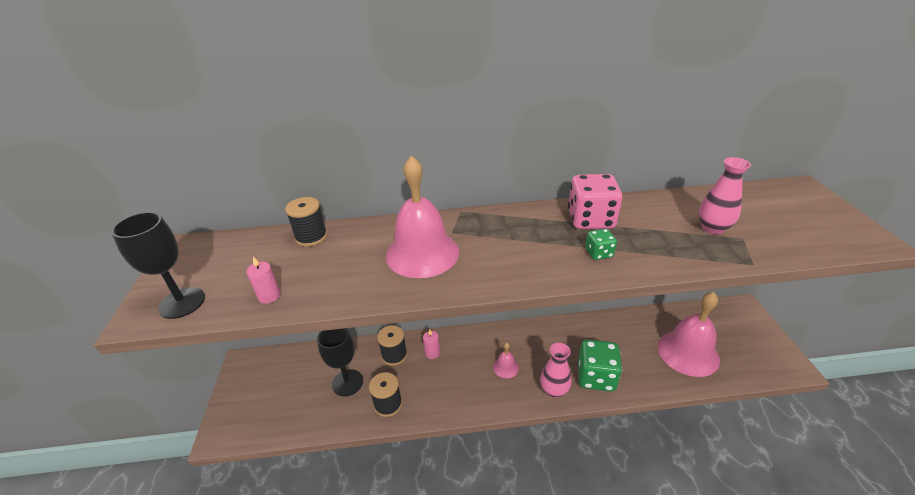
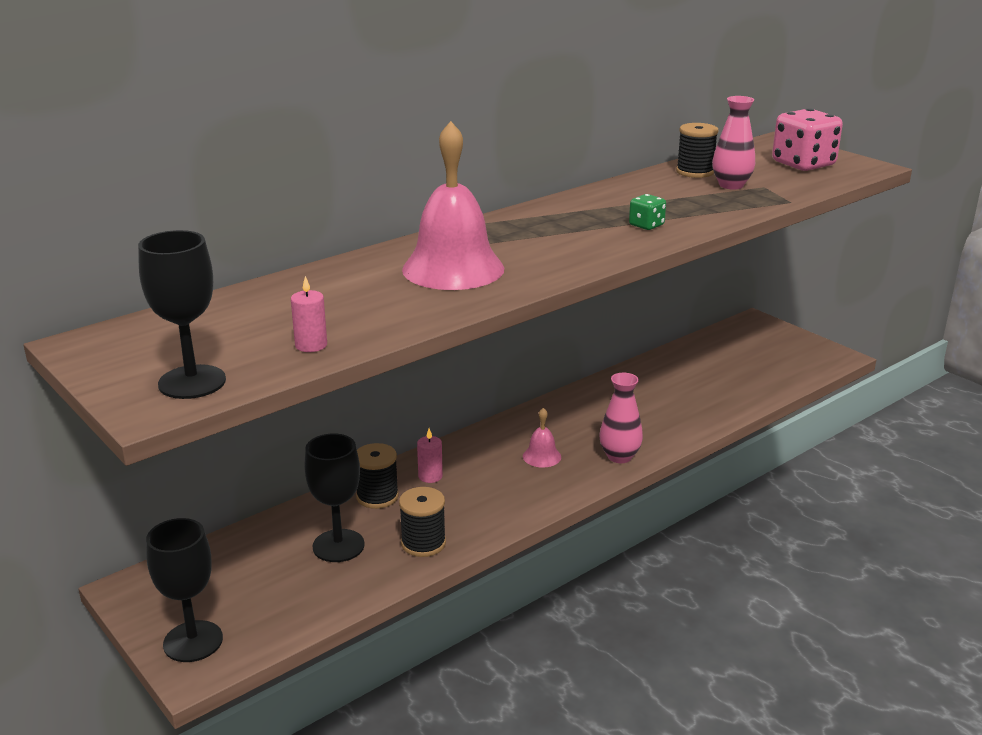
camera: 35 degrees left, 10 degrees down
black spool [285,197,327,247] -> black spool moved to [676,123,718,178]
pink dice [568,174,622,229] -> pink dice moved to [772,108,843,171]
green dice [578,340,622,391] -> none
pink bell [658,292,720,377] -> none
none -> black goblet [146,518,223,662]

